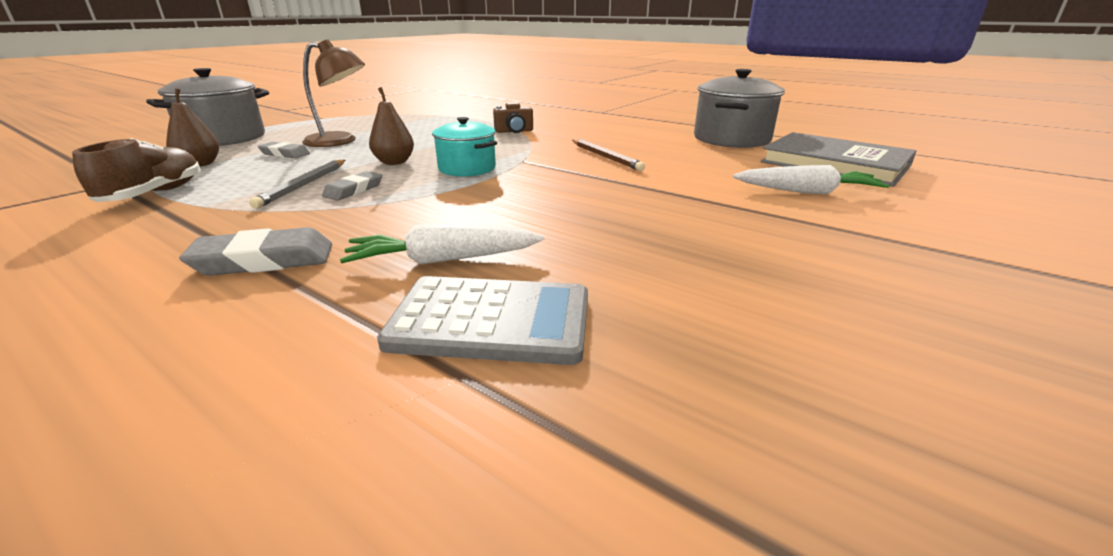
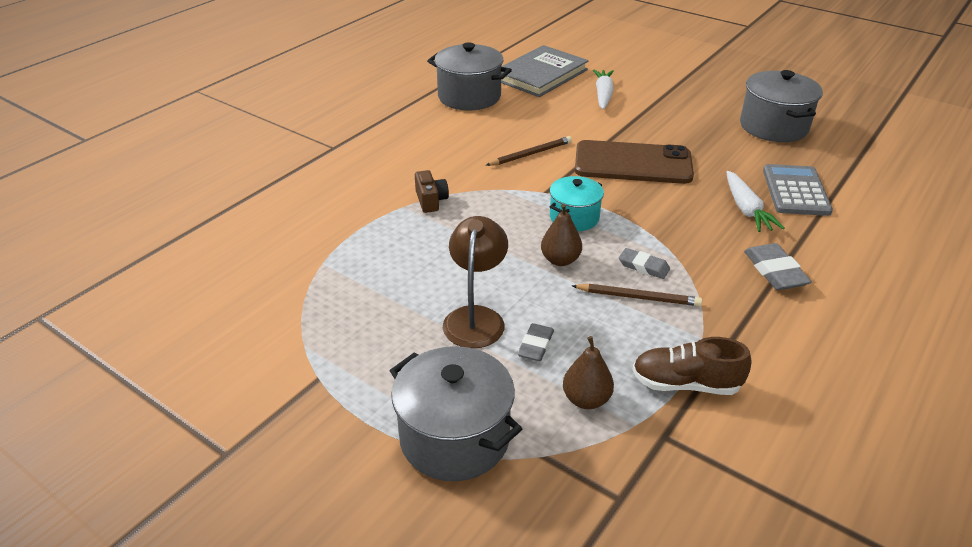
camera: 90 degrees left, 10 degrees up
grey pencil [249,160,345,209] -> brown pencil [572,284,702,306]
none -> brown phone [575,140,694,184]
none -> grey pot [740,70,823,142]

